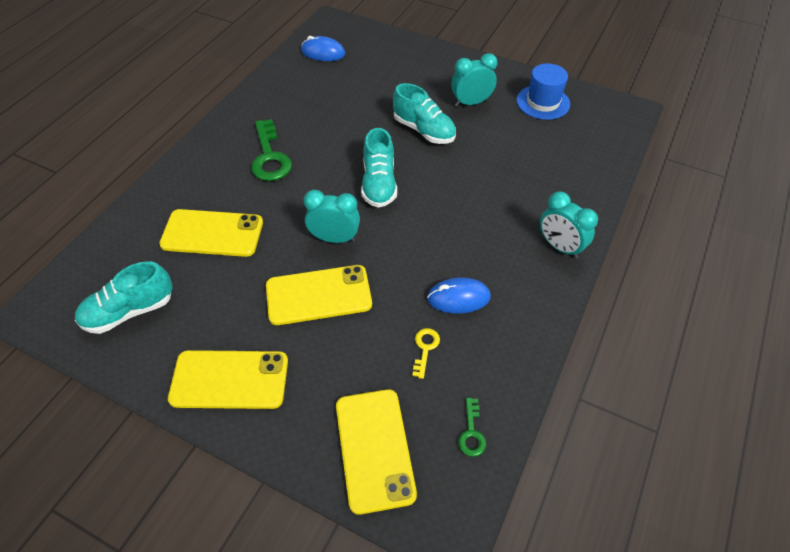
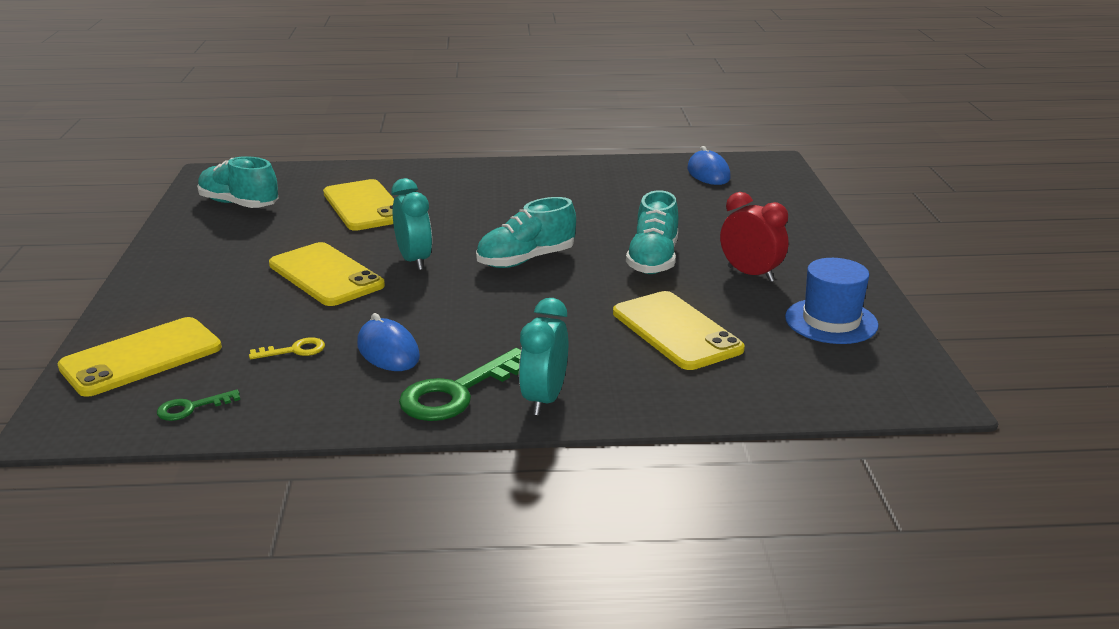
camera: 60 degrees right, 25 degrees down
yellow phone [168,350,288,409] -> yellow phone moved to [613,291,745,370]
green key [251,119,292,181] -> green key moved to [399,348,521,421]
turquoise clock [451,53,498,107] -> red clock [720,192,789,282]

